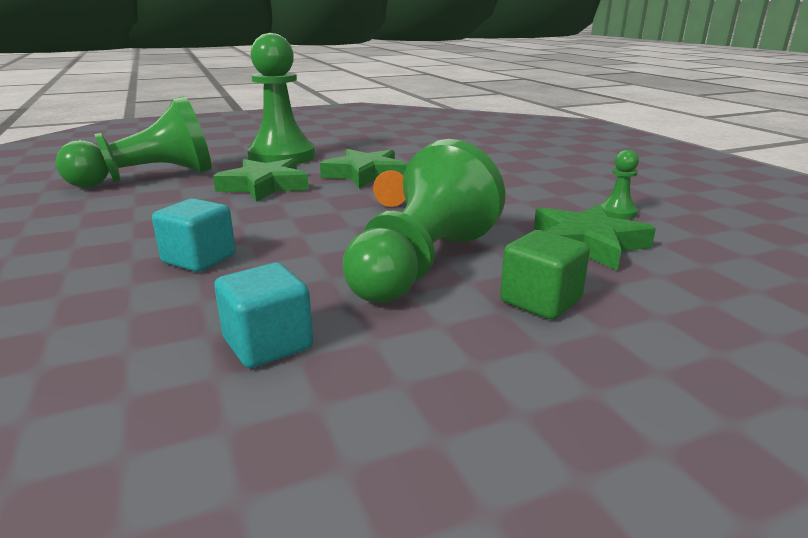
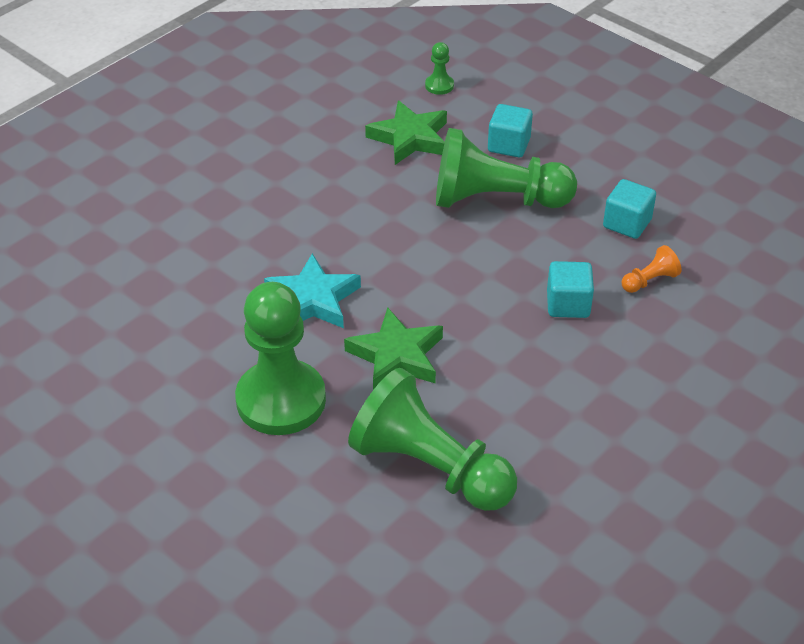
camera: 115 degrees left, 20 degrees up
green star [320,149,407,188] -> turquoise star [264,253,361,328]
orange pawn [373,170,405,207] -> orange pawn moved to [621,245,682,293]
green cube [500,230,590,319] -> turquoise cube [488,104,533,157]
green pawn [600,150,639,219] -> green pawn moved to [425,42,454,95]

